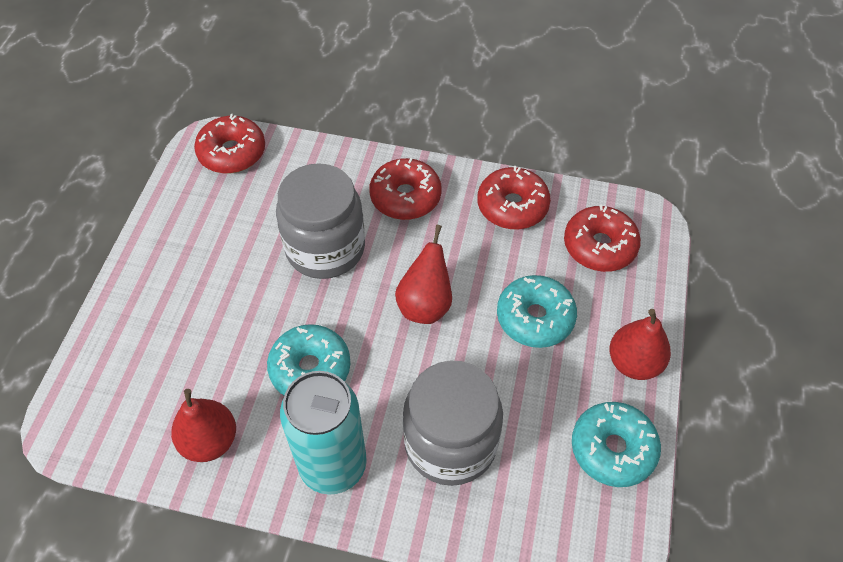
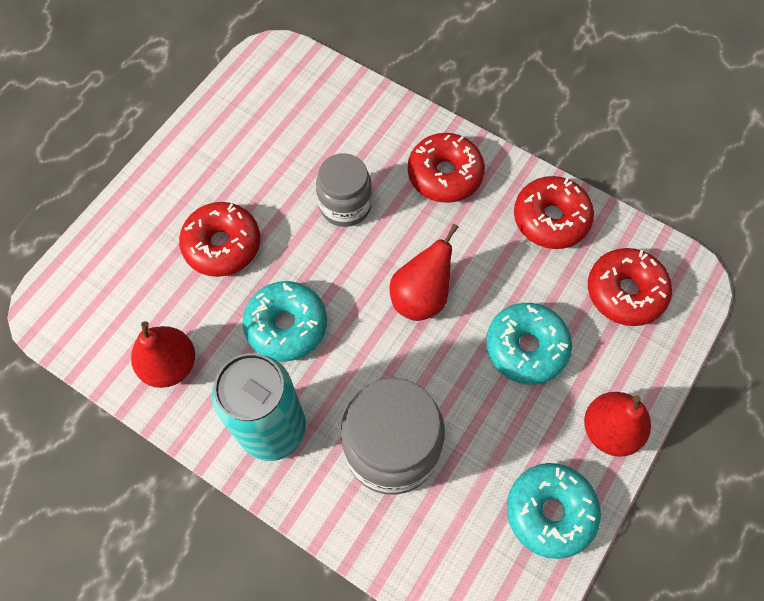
camera: 20 degrees right, 10 degrees up
red donut [194,114,265,173] -> red donut moved to [179,202,260,277]
grey jar [276,163,365,279] -> grey jar [316,153,372,227], size x0.64

